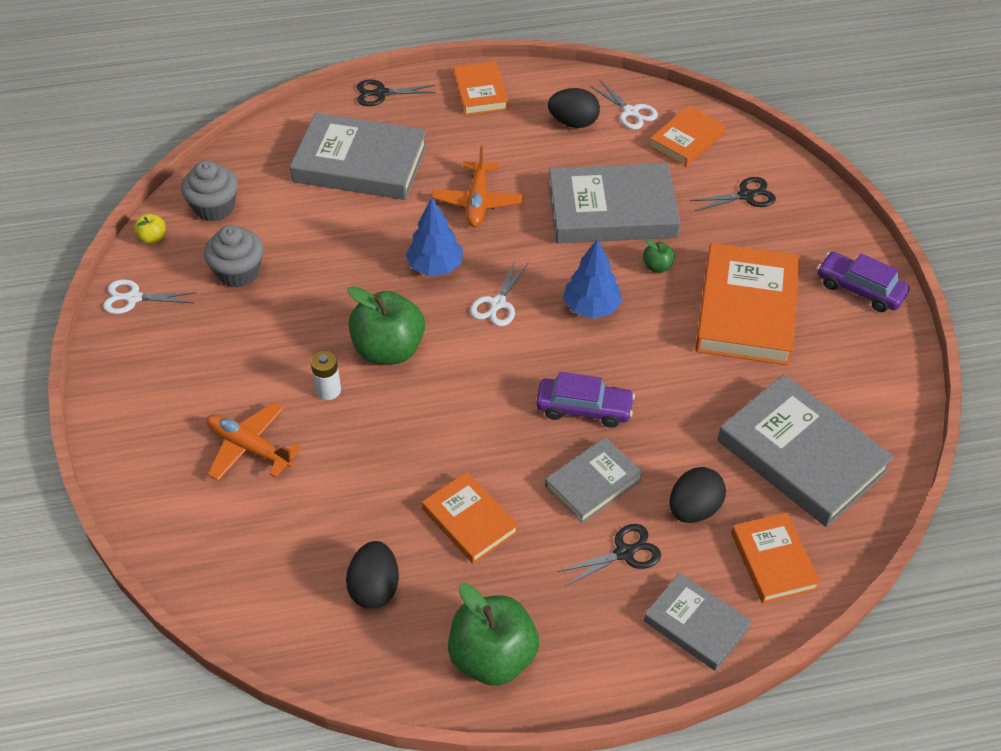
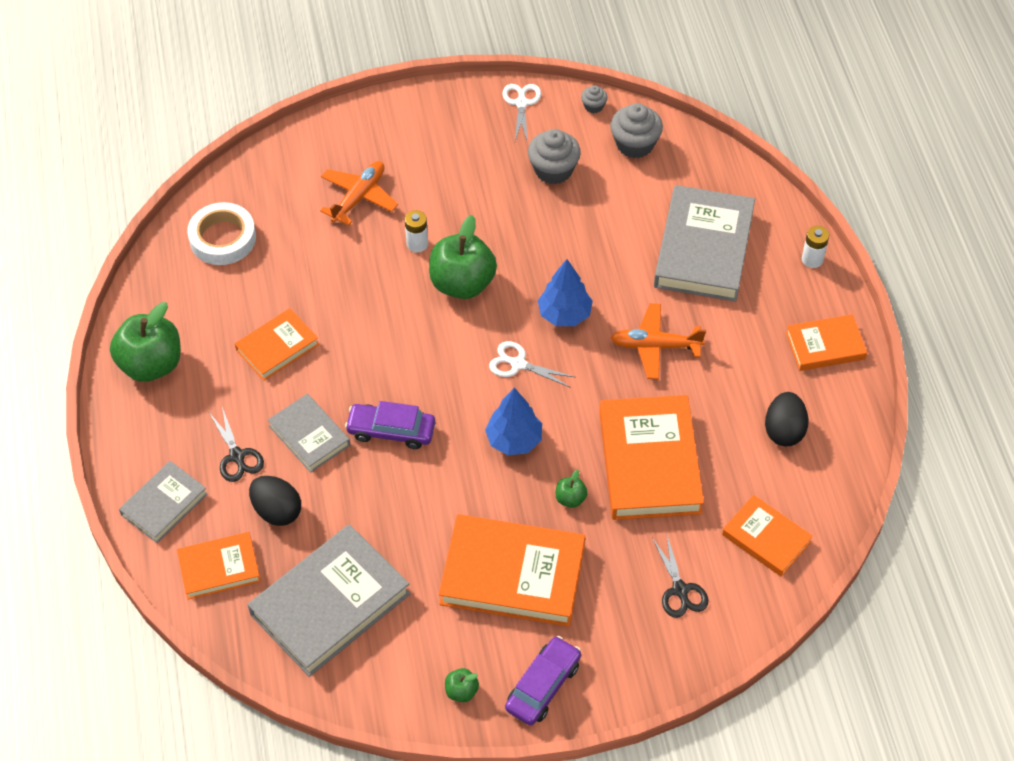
camera: 90 degrees right, 5 degrees up
yellow apple [134,214,166,244] -> grey cupcake [581,85,608,113]
black egg [346,541,399,609] -> none
black scissors [357,80,436,106] -> white battery [802,226,829,268]
purple car [536,372,635,428] -> purple car turned 90 degrees clockwise [345,401,435,449]
grey book [549,163,680,243] -> orange book [599,395,704,520]
white scissors [590,81,658,130] -> none
none -> white tape [187,202,256,265]
none -> green apple [445,668,479,702]

